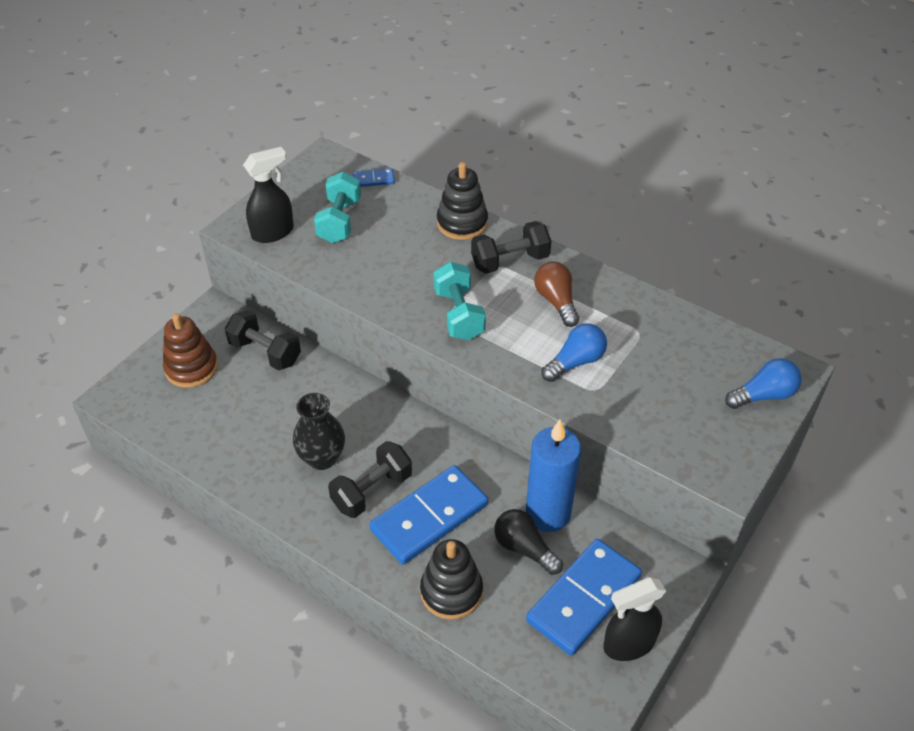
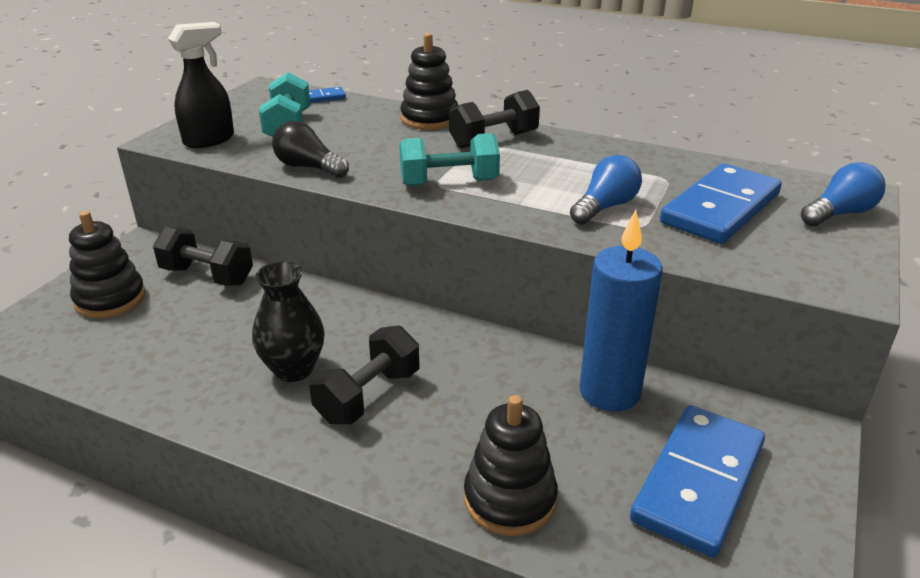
camera: 10 degrees left, 15 degrees down
brown stacking toy [163,313,218,388] -> black stacking toy [69,211,146,318]
blue domino [369,465,488,565] -> blue domino moved to [660,163,782,244]
turquoise dumbbell [433,262,486,340] -> turquoise dumbbell turned 75 degrees counterclockwise [399,133,500,186]
black light bulb [494,509,563,575] -> black light bulb moved to [272,121,349,178]
brown light bulb [534,262,579,327] -> none
black spray bottle [603,577,666,661] -> none

